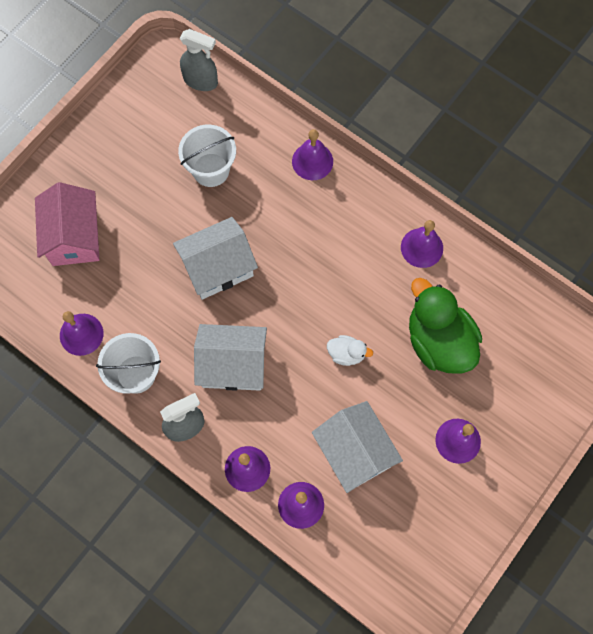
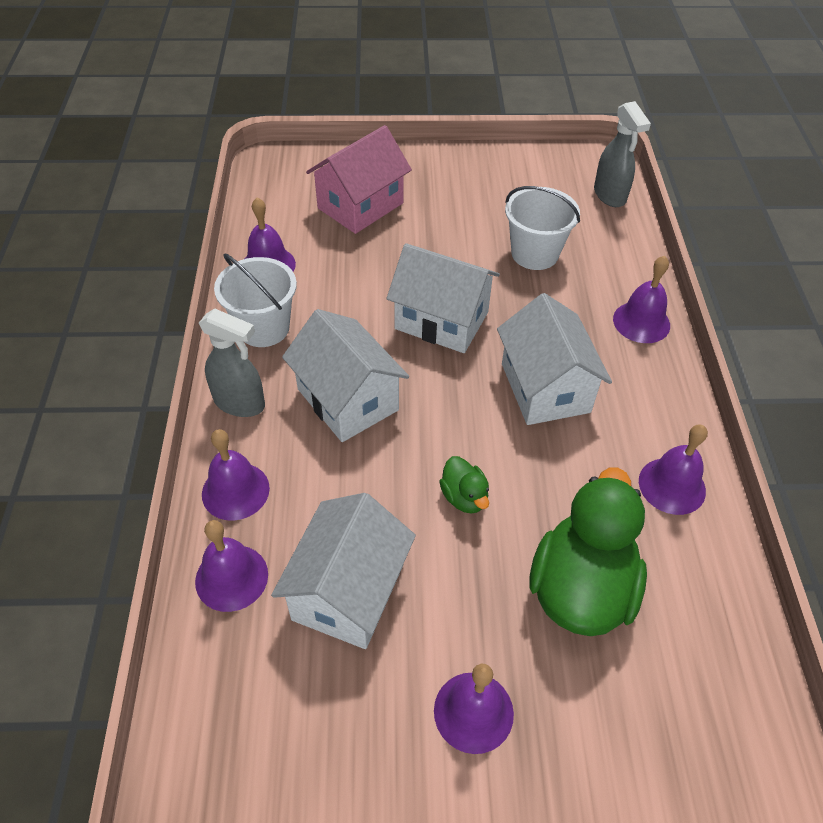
camera: 50 degrees right, 20 degrees down
white duck [327,335,373,366] -> green duck [439,456,489,514]
none -> white house [497,293,612,425]

